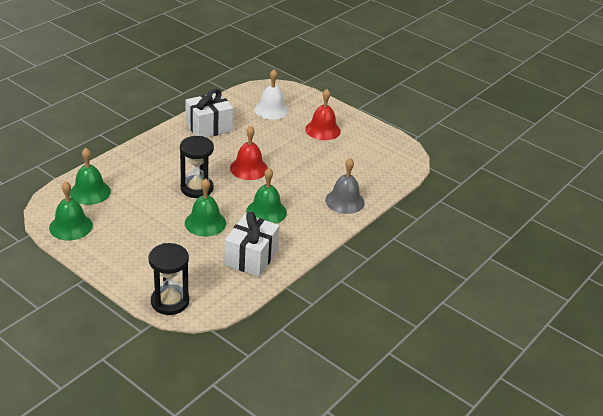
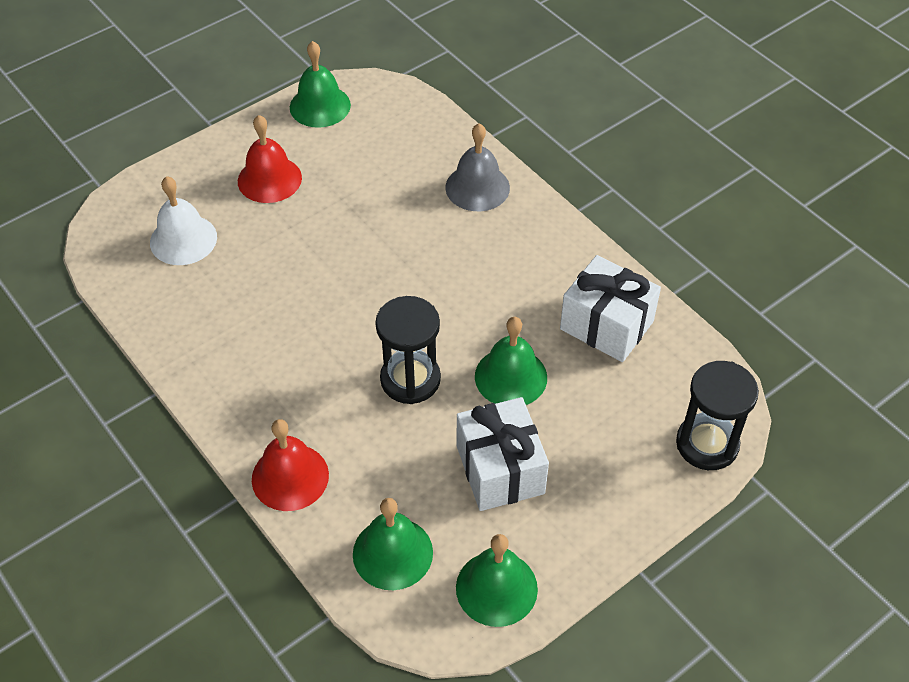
camera: 75 degrees left, 15 degrees up
white gift [185,89,233,138] -> white gift moved to [457,397,549,511]
red bell [230,126,268,180] -> red bell moved to [252,419,329,511]
green bell [246,168,287,224] -> green bell moved to [290,41,351,128]

